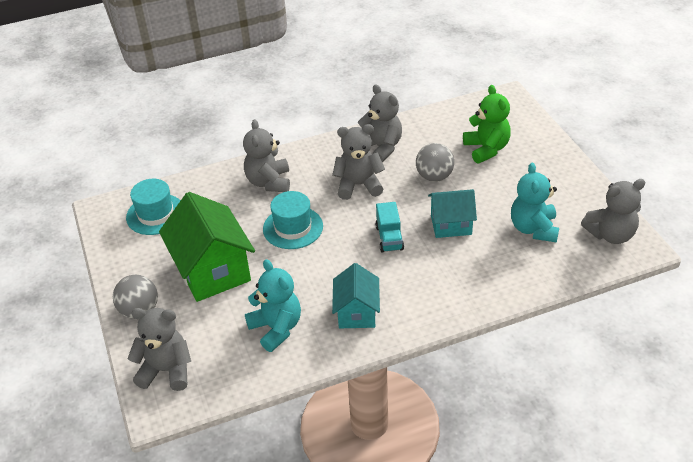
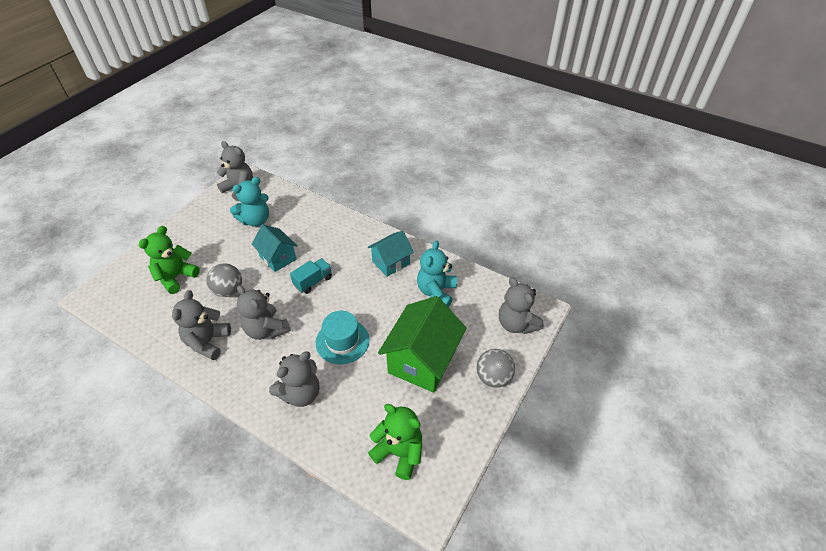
camera: 130 degrees left, 5 degrees up
turquoise hat [126,179,181,235] -> green teddy bear [368,404,422,480]

